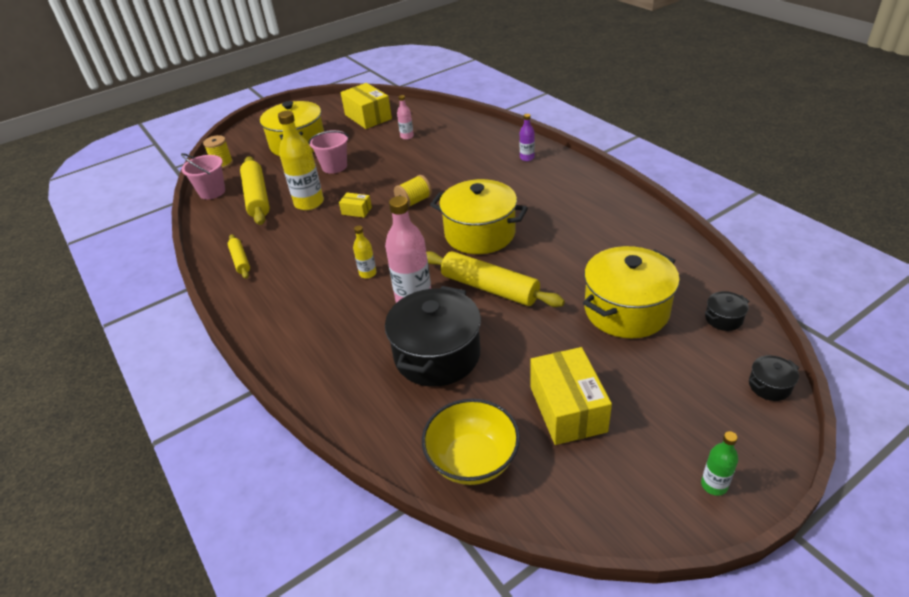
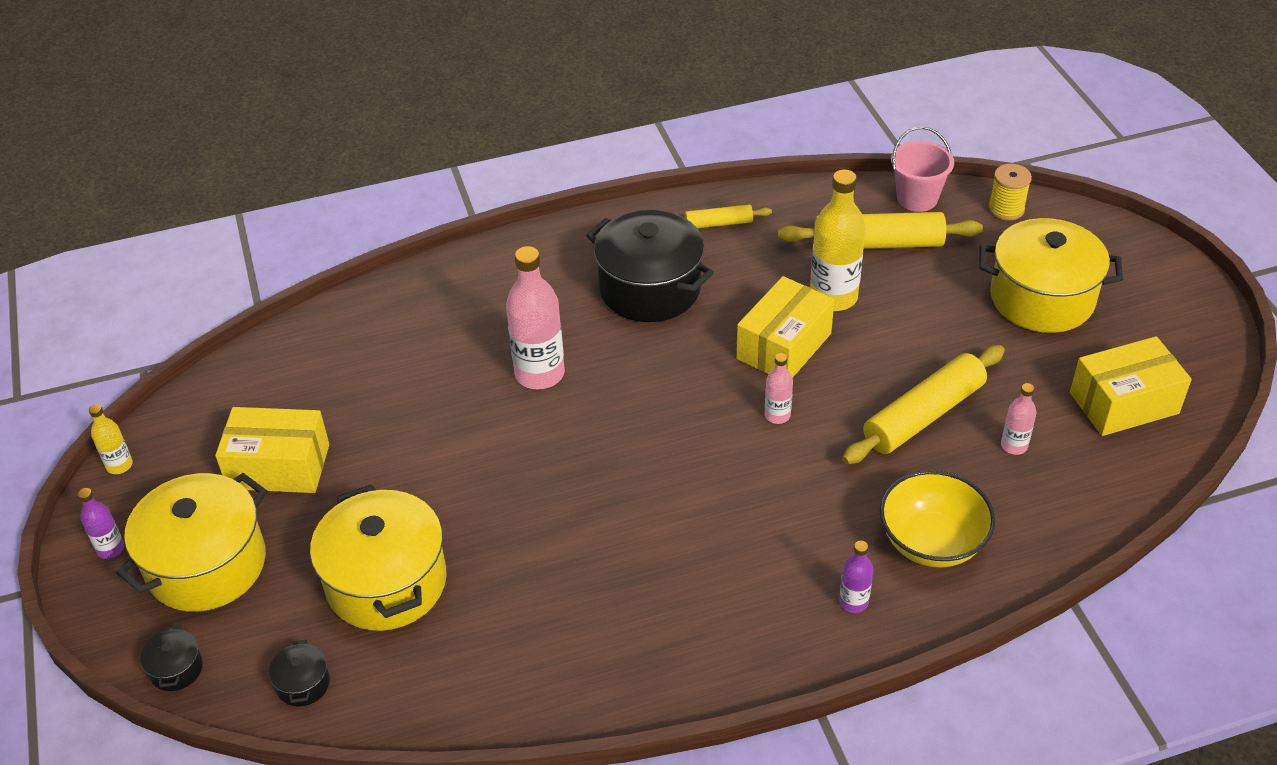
camera: 105 degrees right, 5 degrees up
pink bucket [308,130,349,174] -> none
yellow box [339,193,372,218] -> yellow box [736,276,834,378], size x2.06
yellow bottle [353,226,377,279] -> yellow bottle moved to [89,404,133,474]
black pot [385,286,481,387] -> black pot moved to [586,210,714,322]
yellow spool [394,175,432,207] -> pink bottle [765,353,793,424]
yellow bowl [422,399,520,485] -> yellow bowl moved to [880,470,996,568]
yellow rolling pin [426,251,565,307] -> yellow rolling pin moved to [842,345,1005,464]
yellow pot [430,179,528,254] -> yellow pot moved to [116,473,267,612]
green bottle [701,431,738,496] -> purple bottle [78,488,125,559]

